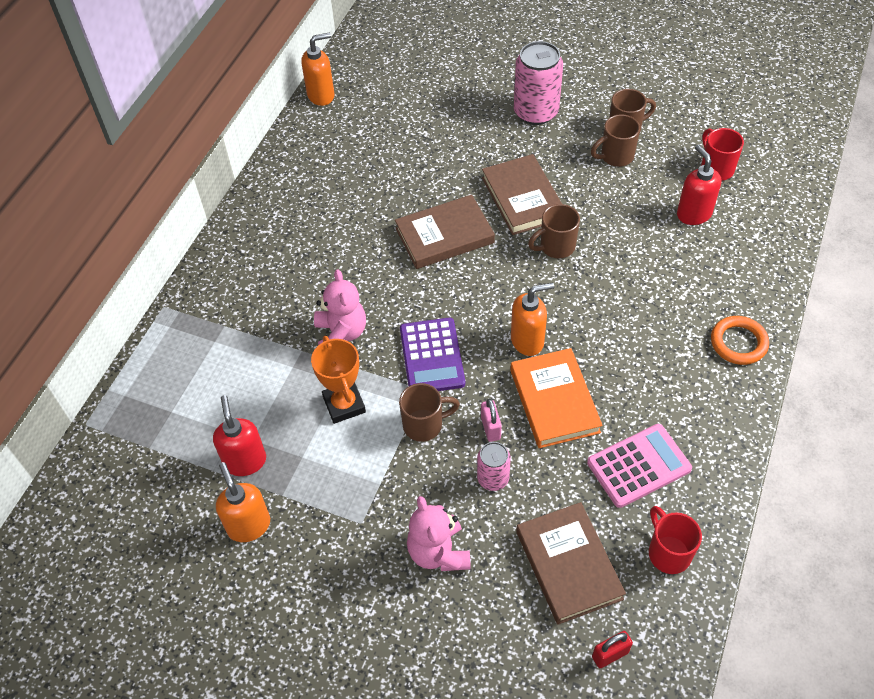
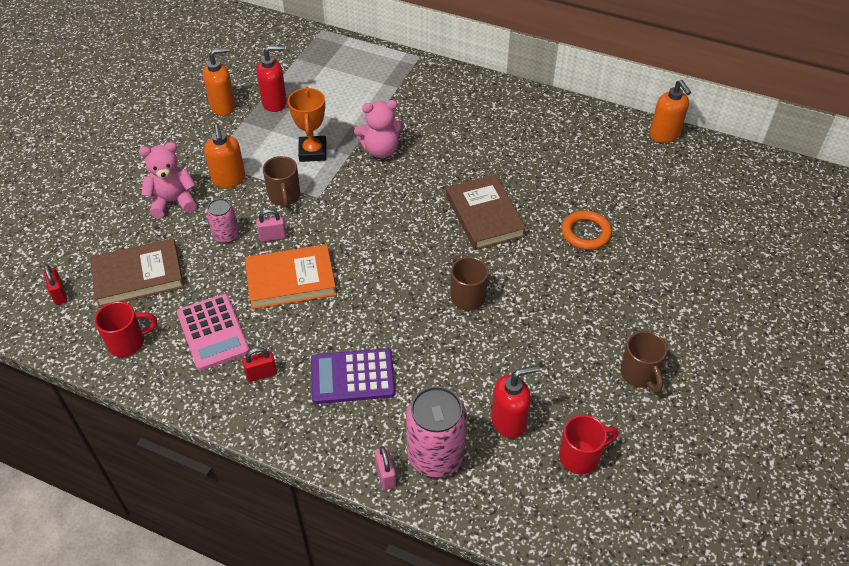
camera: 90 degrees right, 5 degrees down
orange trophy [311,336,366,424] -> orange trophy turned 75 degrees counterclockwise [288,87,327,162]
purple calculator [400,318,465,391] -> purple calculator moved to [311,348,395,404]
brown book [482,154,562,235] -> none
orange soap dispenser [511,282,554,356] -> orange soap dispenser moved to [204,125,245,188]
pink can [514,41,563,125] -> pink can moved to [406,386,467,477]
brown mug [591,114,640,167] -> none
orange ring [711,316,769,365] -> orange ring moved to [562,210,612,250]
none -> red padlock [242,347,277,382]
none -> pink padlock [375,446,396,490]

